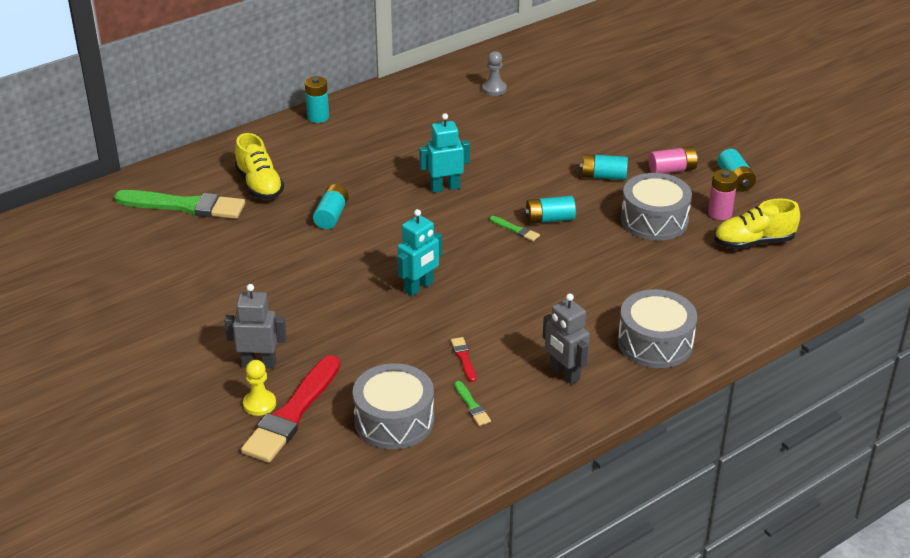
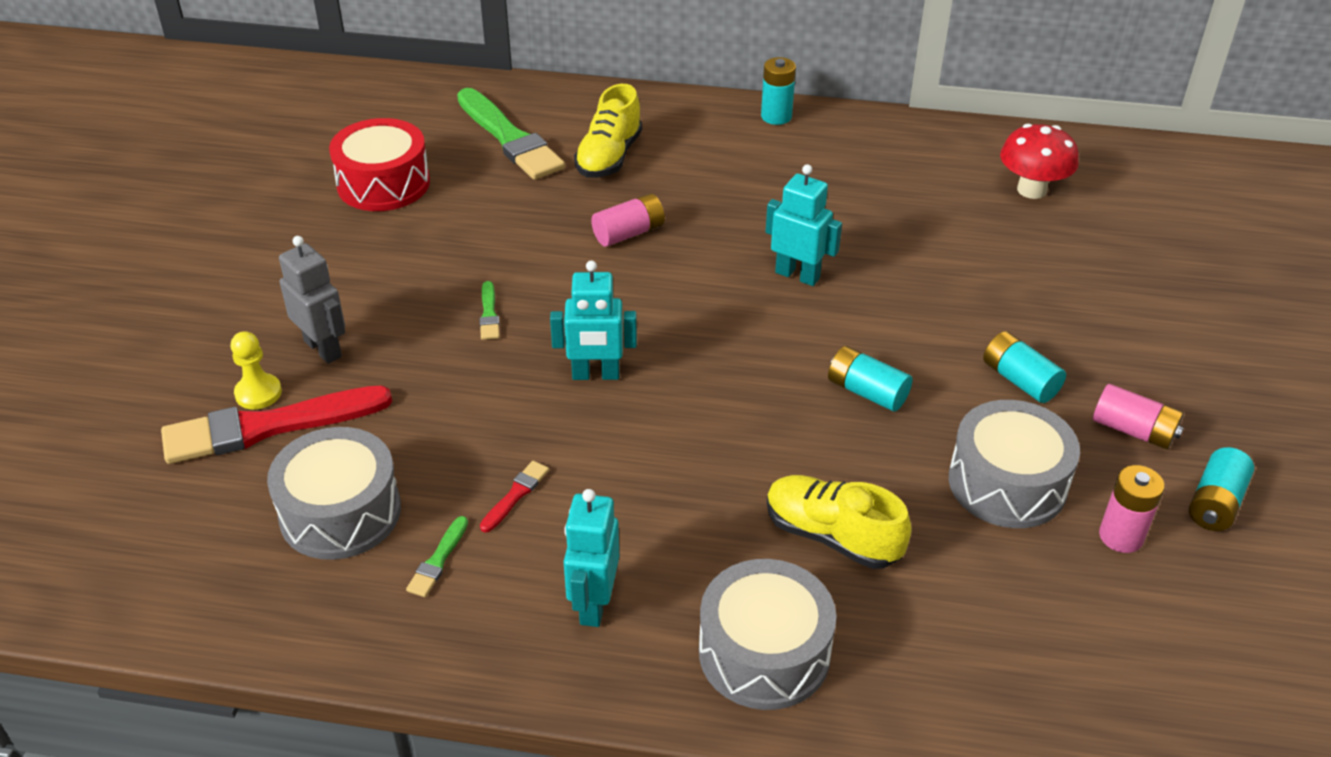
camera: 45 degrees right, 5 degrees up
turquoise battery [313,184,349,229] -> pink battery [591,193,665,247]
grey pawn [482,51,507,96] -> red mushroom [1000,123,1079,199]
green brush [490,216,540,241] -> green brush moved to [479,281,500,340]
grey robot [543,293,590,385] -> turquoise robot [564,489,619,627]
yellow shoe [714,198,800,249] -> yellow shoe moved to [767,475,912,569]
none -> red drum [329,118,430,211]

